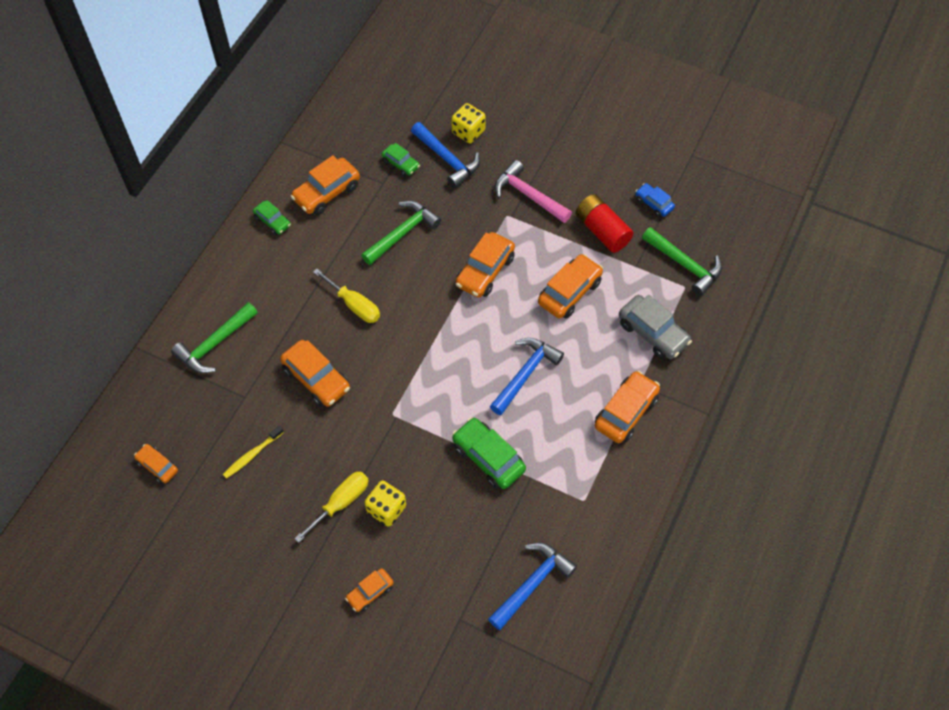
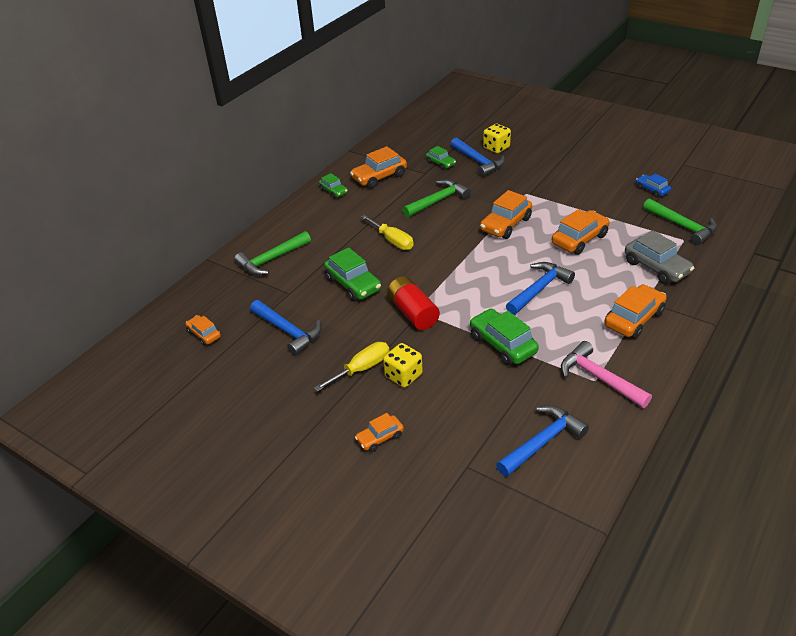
camera: 10 degrees right, 20 degrees down
yellow toothbrush [223,426,284,479] -> blue hammer [250,300,322,356]
orange car [280,340,350,407] -> green car [324,248,381,301]
pink hammer [495,160,572,223] -> pink hammer moved to [561,341,652,408]
red battery [575,194,634,253] -> red battery moved to [387,276,440,330]

